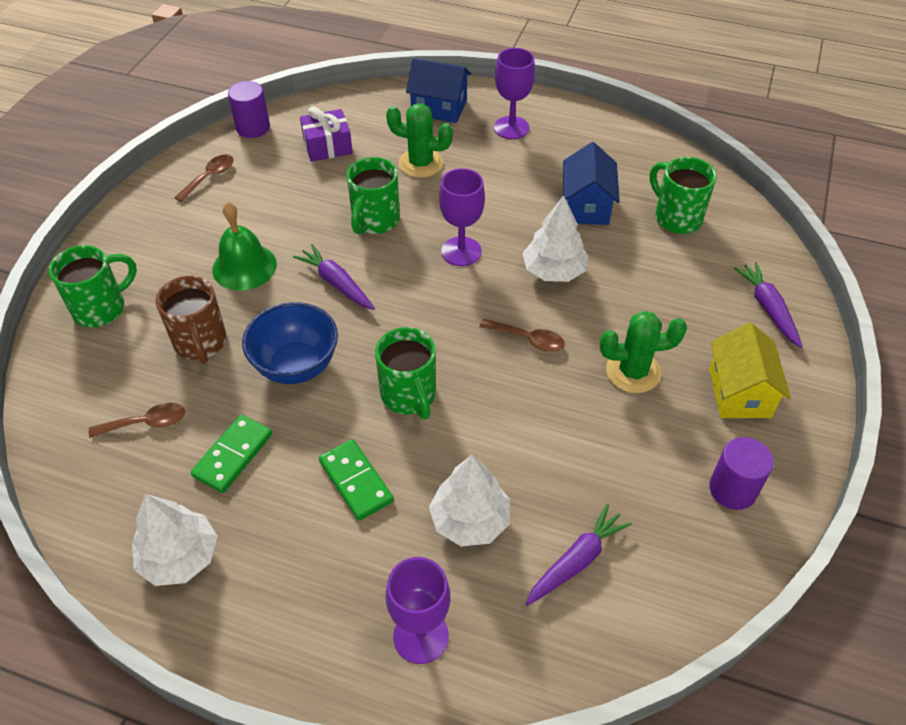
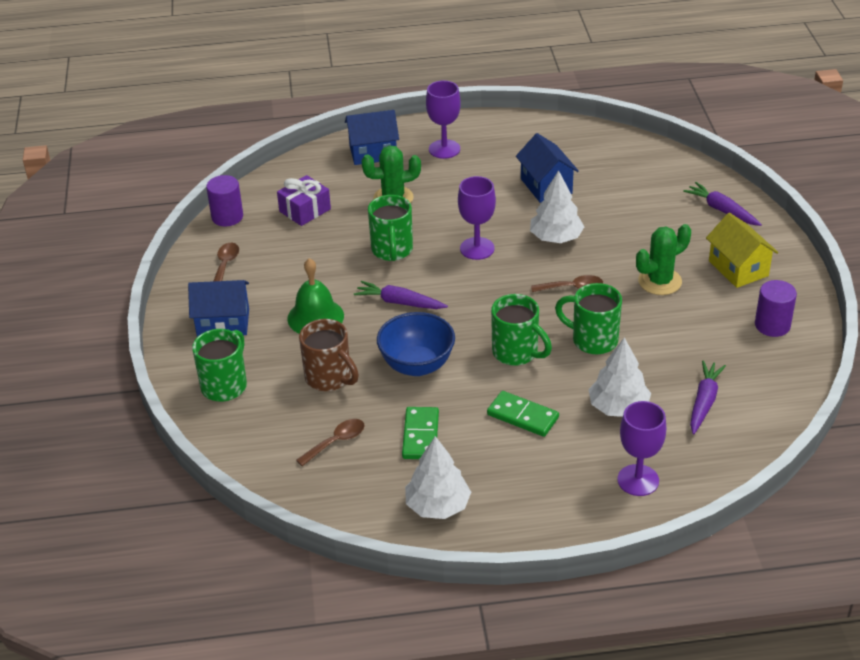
camera: 25 degrees left, 10 degrees down
green mug [650,157,717,234] -> green mug moved to [555,283,622,354]
none -> blue house [188,280,249,337]

